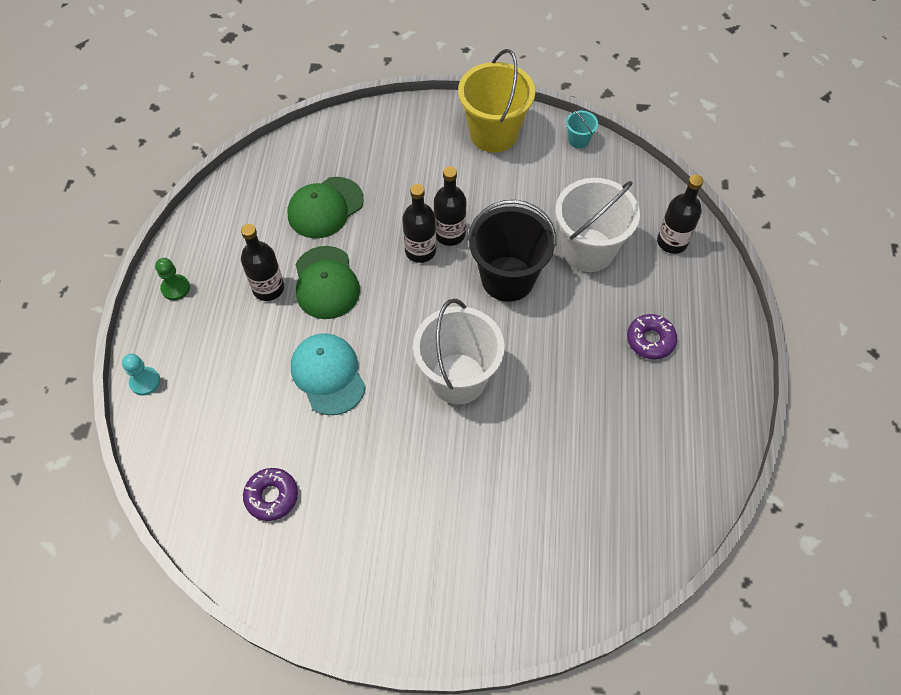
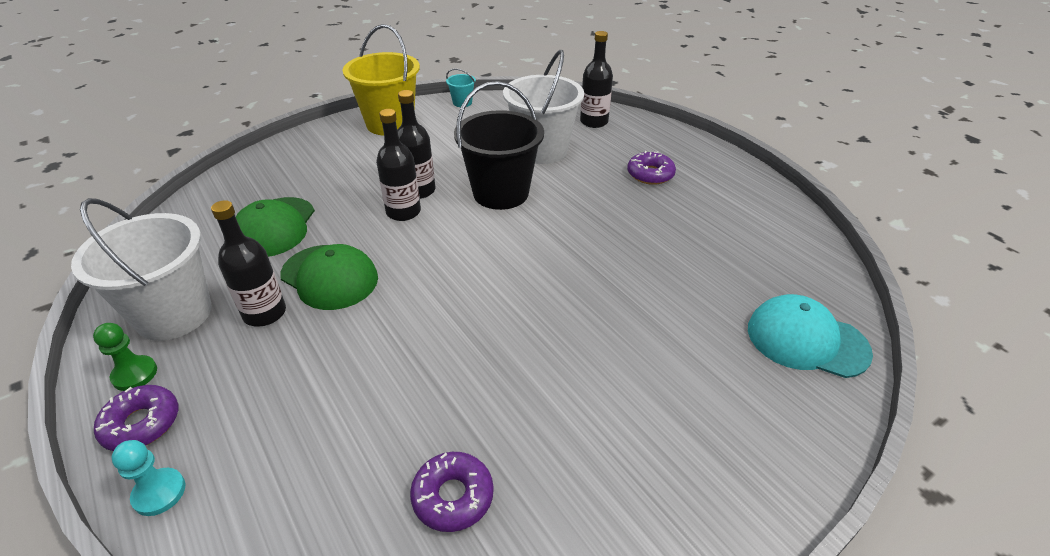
camera: 40 degrees left, 20 degrees down
turquoise cap [291,333,366,415] -> turquoise cap moved to [748,294,873,378]
white bucket [413,299,505,404] -> white bucket moved to [71,198,212,341]
none -> purple donut [94,385,178,451]

